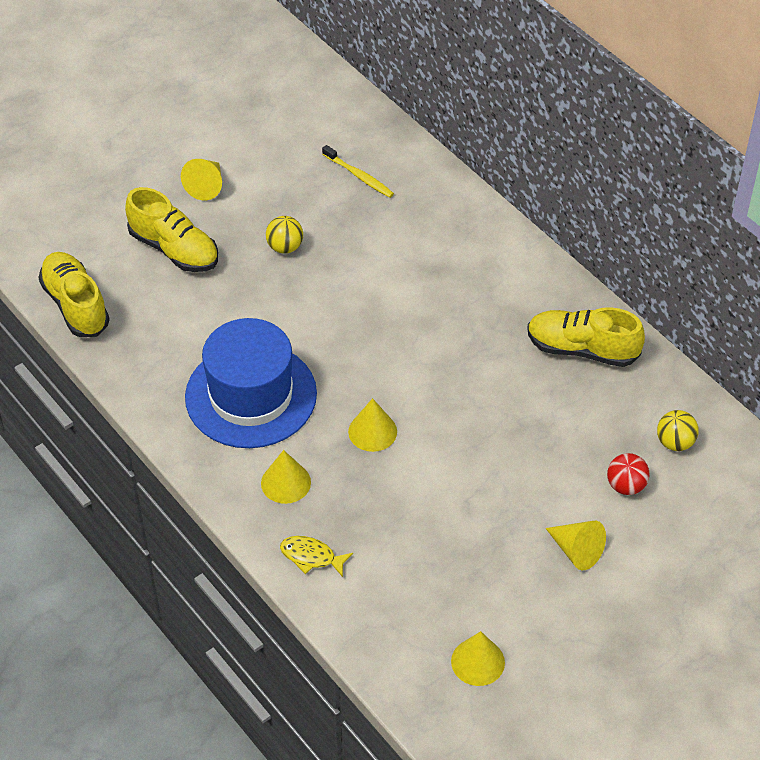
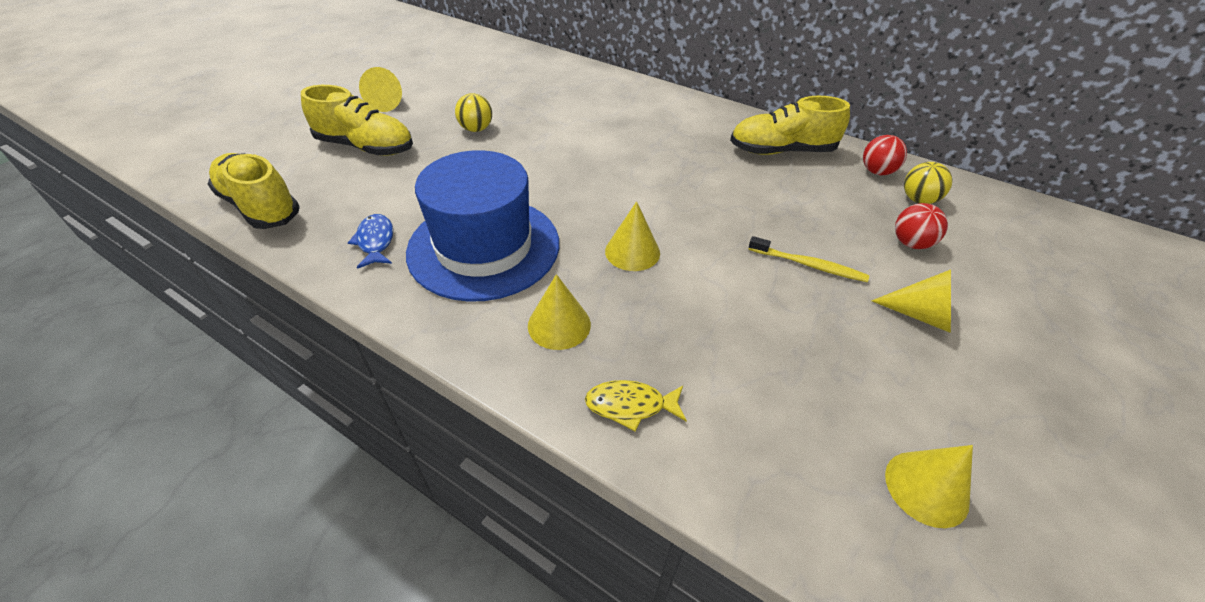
camera: 20 degrees left, 5 degrees down
yellow toothbrush [322,145,394,198] -> yellow toothbrush moved to [748,236,869,282]
none -> blue fish [348,214,393,269]
none -> red ball [863,135,907,175]

